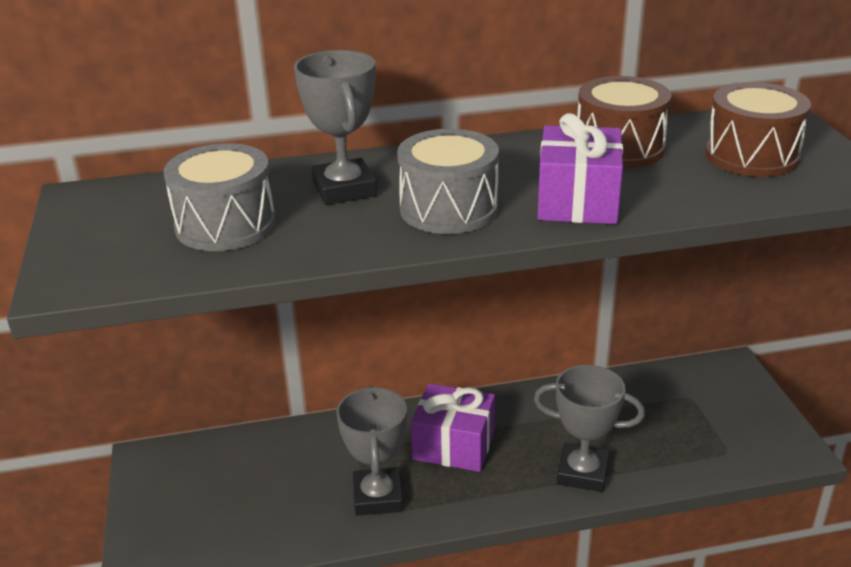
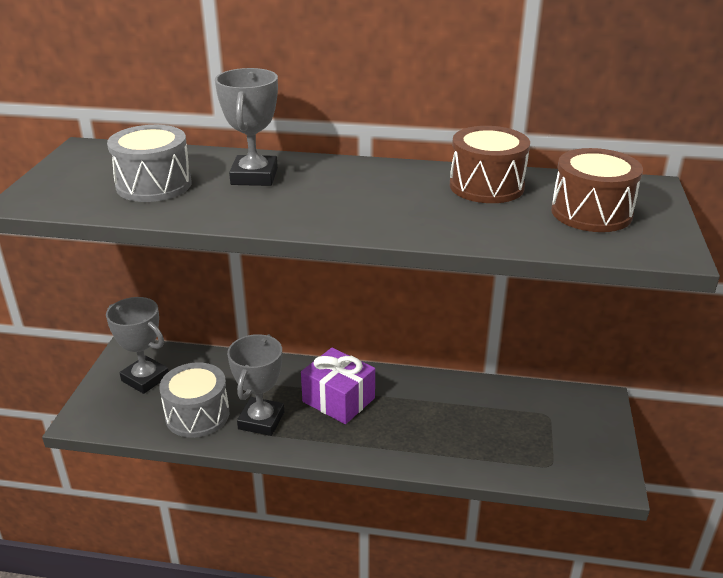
camera: 20 degrees right, 0 degrees up
grey drum [397,129,499,234] -> grey drum moved to [159,362,229,438]
grey trophy [534,365,645,492] -> grey trophy moved to [106,297,169,394]
purple gift [537,113,623,224] -> none

